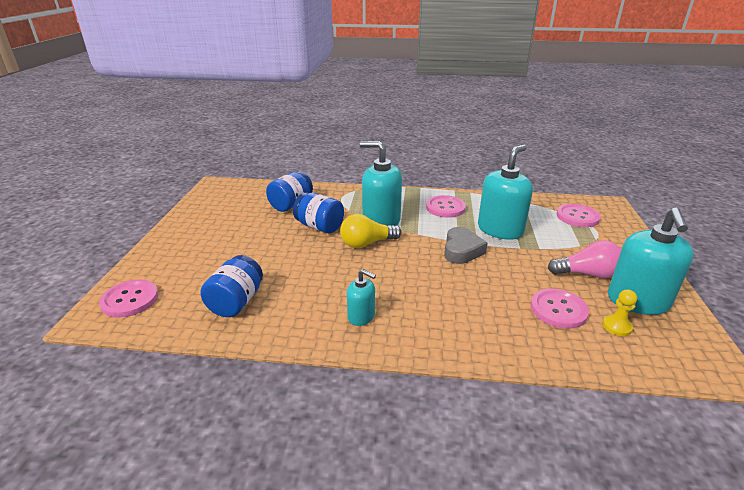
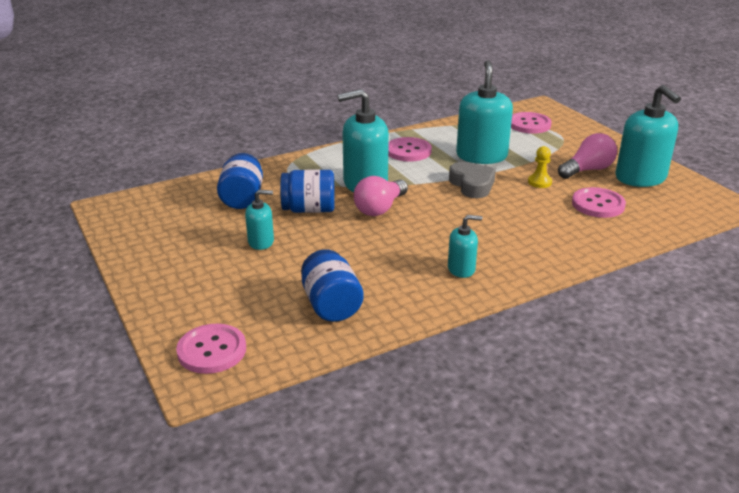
camera: 35 degrees left, 0 degrees up
yellow light bulb [340,214,401,248] -> pink light bulb [353,176,408,216]
yellow pawn [602,289,637,336] -> yellow pawn moved to [528,146,552,188]
none -> turquoise soap dispenser [245,190,274,250]

